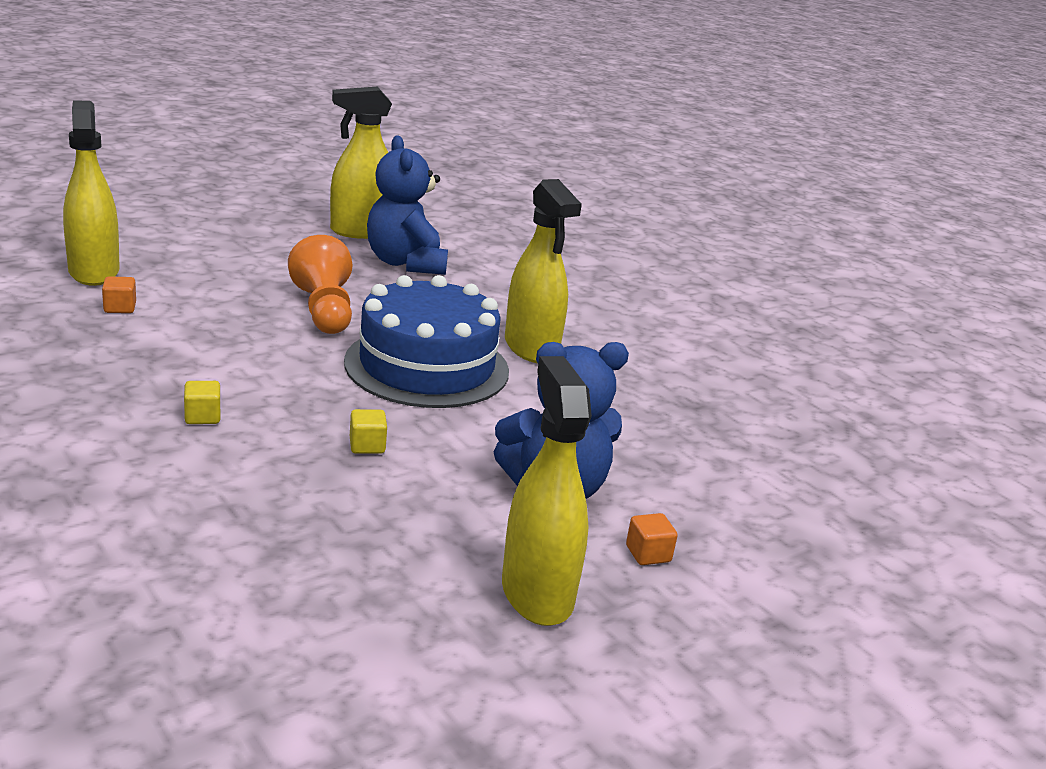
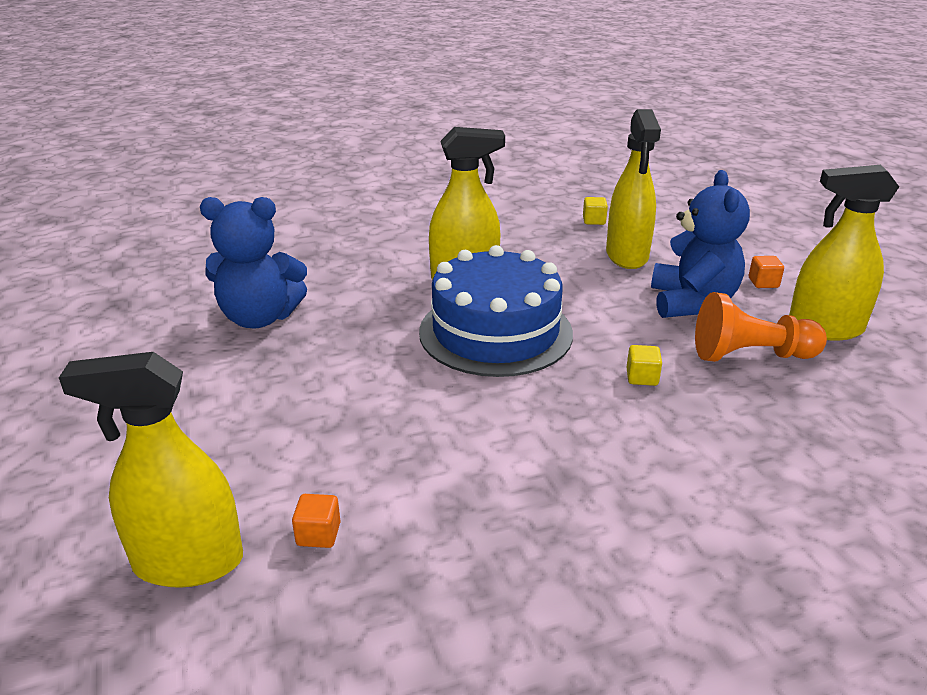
camera: 70 degrees left, 5 degrees up
yellow cube [184,381,220,424] -> yellow cube moved to [583,197,608,225]
orange pawn [288,235,353,334] -> orange pawn moved to [695,292,827,362]
yellow spray bottle [330,86,392,239] -> yellow spray bottle moved to [606,109,661,269]

